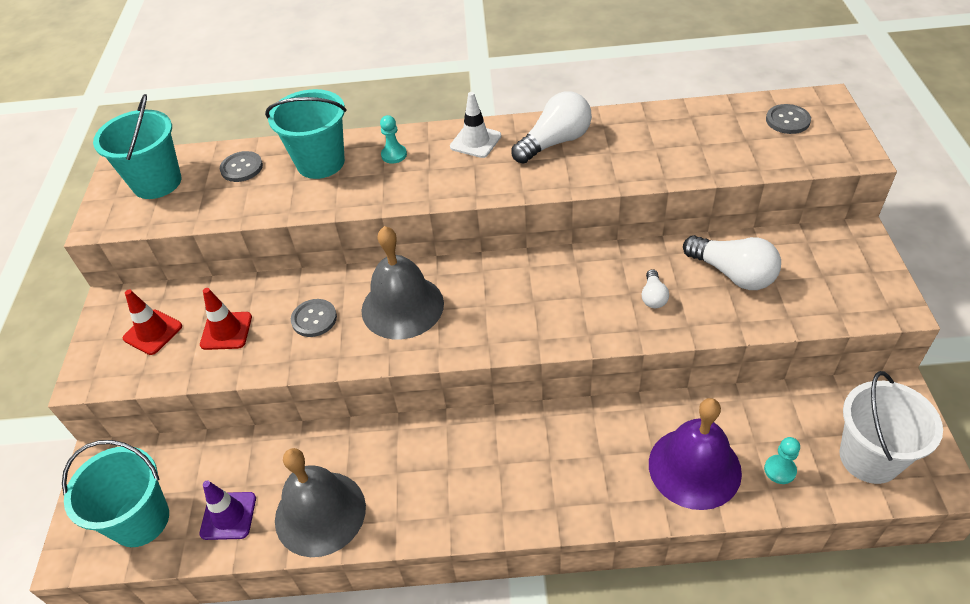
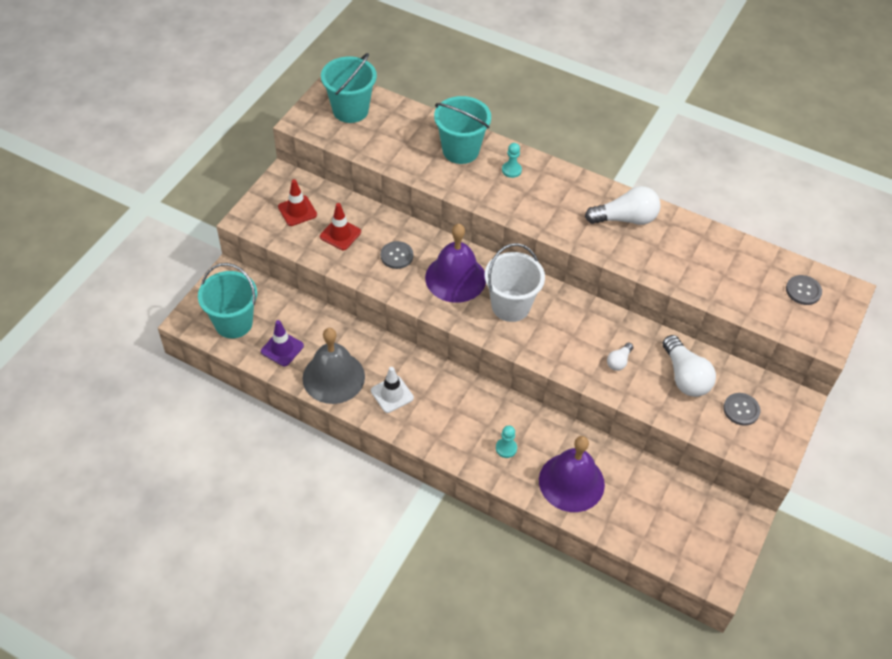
camera: 25 degrees right, 5 degrees up
grey button [220,151,263,182] -> grey button moved to [723,393,760,426]
grey bell [361,226,444,339] -> purple bell [425,224,486,303]
white traffic cone [450,92,501,158] -> white traffic cone moved to [371,367,414,413]
turquoise pawn [764,437,800,484] -> turquoise pawn moved to [496,425,517,458]
white bucket [840,371,943,484] -> white bucket moved to [485,243,545,322]

